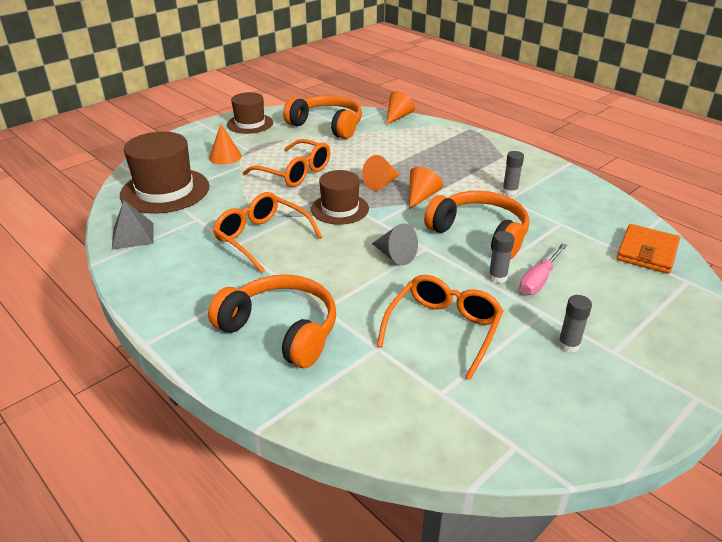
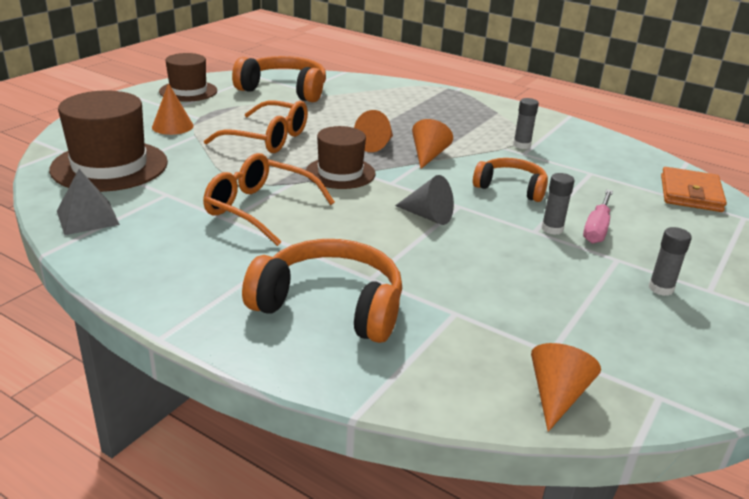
camera: 15 degrees left, 5 degrees down
orange glasses [377,275,503,380] -> none
orange cone [386,91,415,125] -> orange cone moved to [531,343,601,432]
orange headphones [424,191,529,259] -> orange headphones [473,158,548,202], size x0.64

